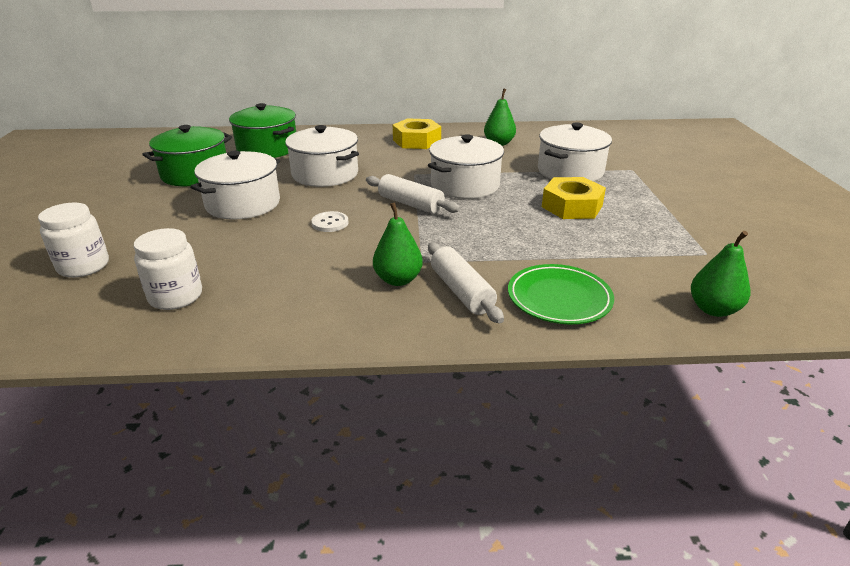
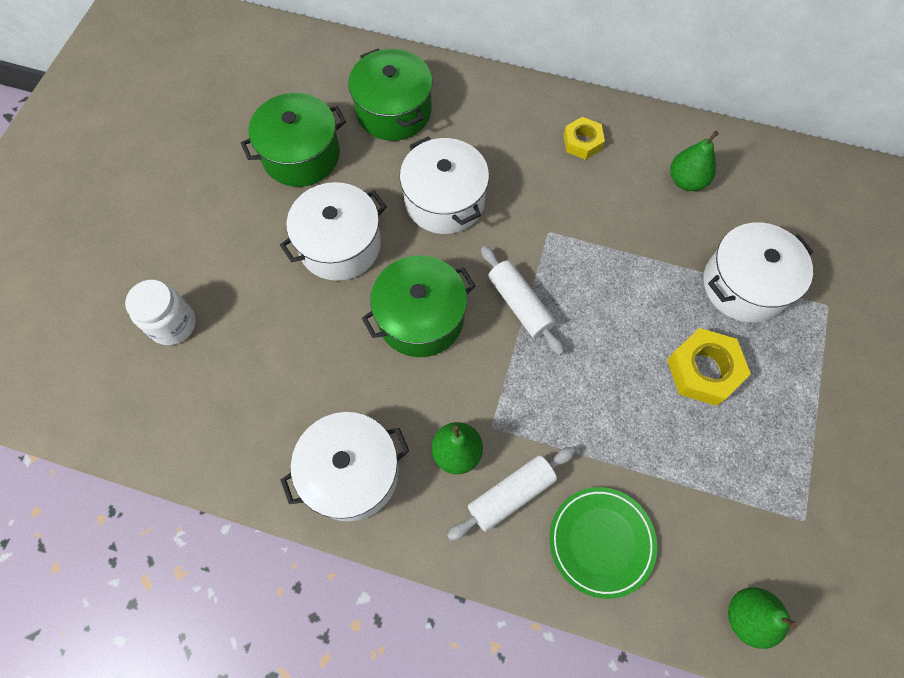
camera: 20 degrees right, 35 degrees up
white jar [134,228,202,310] -> none
white button [311,211,348,232] -> green pot [362,256,475,357]
yellow nut [393,118,441,149] -> yellow nut [564,117,605,160], size x0.64
white pot [428,134,504,199] -> white pot moved to [280,412,409,521]
white rolling pin [428,243,504,323] -> white rolling pin turned 60 degrees clockwise [447,447,575,541]

